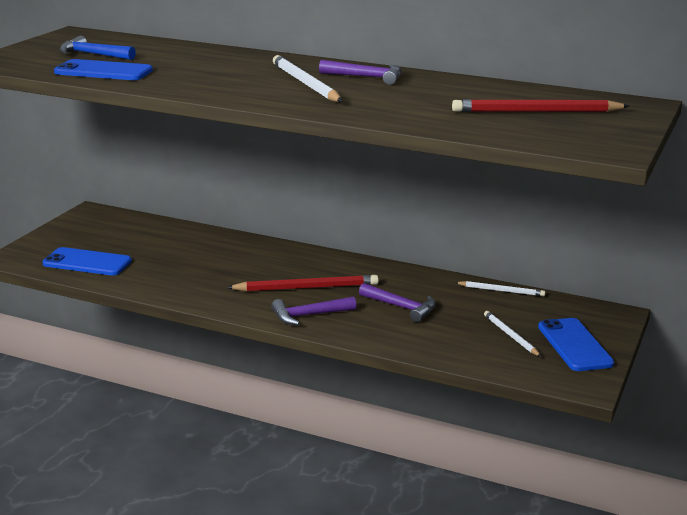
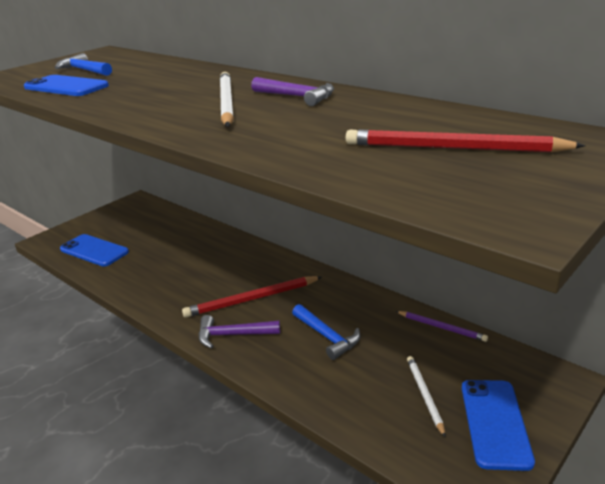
camera: 20 degrees right, 5 degrees up
red pencil [226,275,379,292] -> red pencil turned 150 degrees clockwise [182,276,322,318]
purple hammer [359,283,436,322] -> blue hammer [292,304,361,360]
white pencil [455,281,545,296] -> purple pencil [396,311,488,342]

